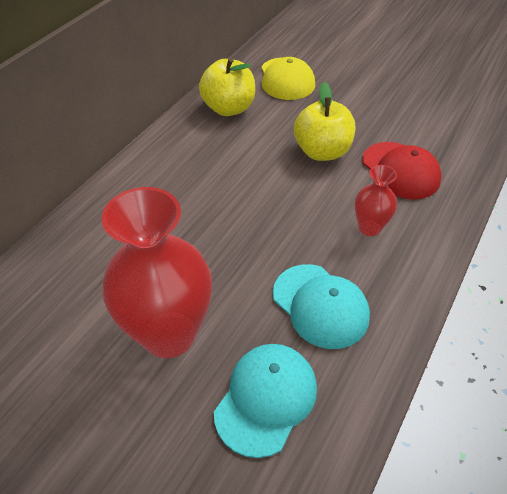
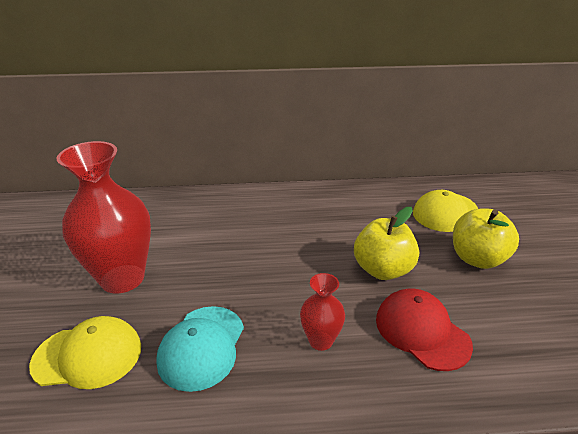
camera: 55 degrees right, 15 degrees down
yellow apple [199,58,255,116] -> yellow apple moved to [453,209,519,269]
turquoise cap [214,344,317,458] -> yellow cap [29,316,141,389]
red cap [362,142,442,199] -> red cap turned 120 degrees clockwise [376,288,473,371]

